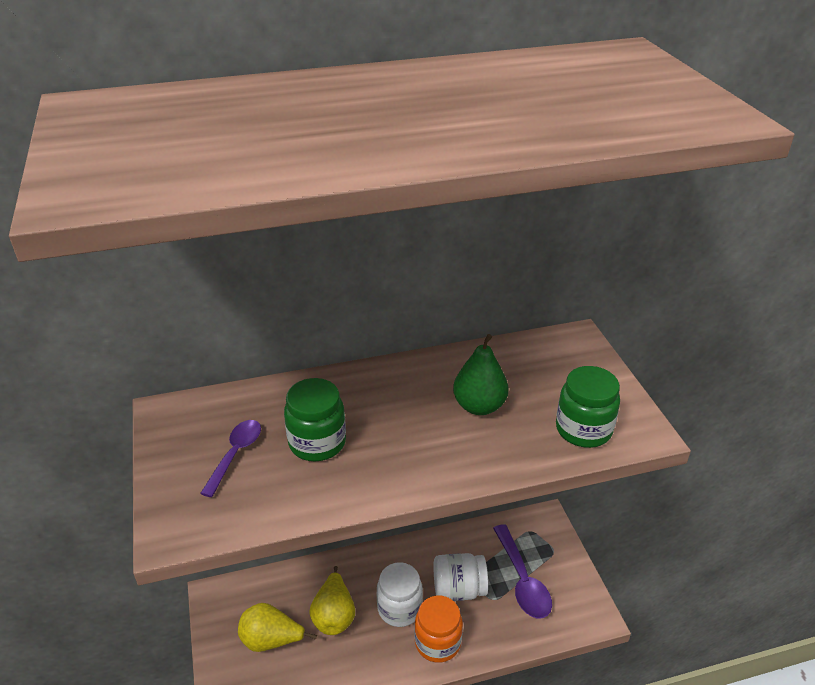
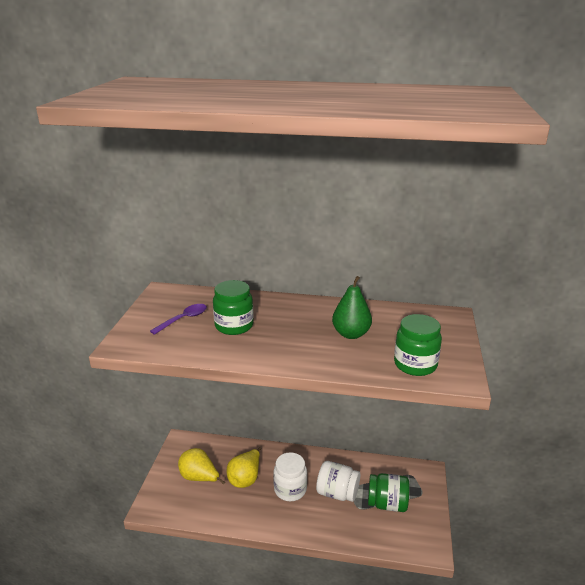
camera: 25 degrees right, 10 degrees down
orange jar [415,596,463,663] -> none
purple spoon [493,524,552,619] -> green jar [368,473,409,512]

